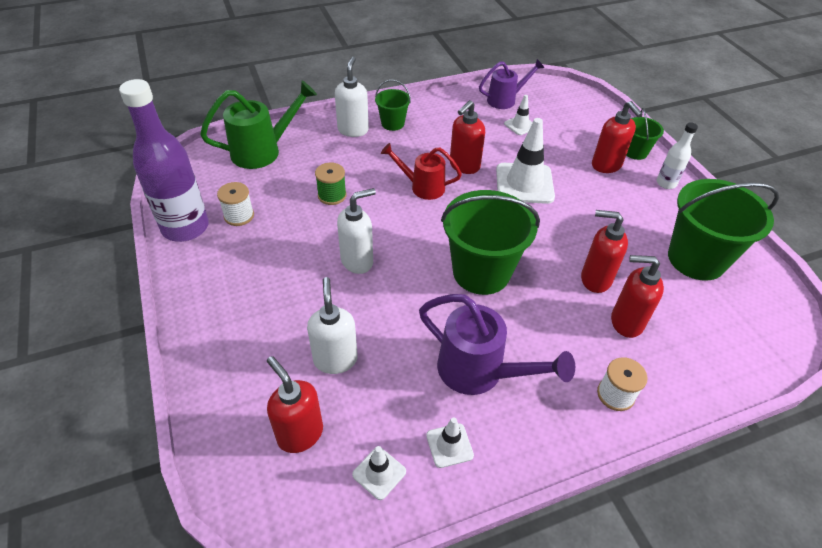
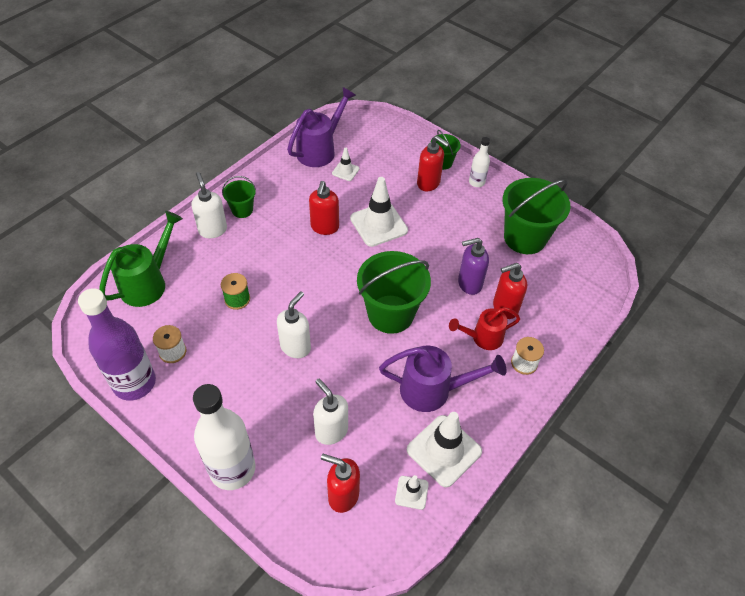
camera: 30 degrees left, 5 degrees up
red watering can [381,143,462,200] -> red watering can moved to [449,307,520,350]
white traffic cone [426,417,474,468] -> white traffic cone [407,412,482,487], size x1.98
purple watering can [479,59,544,109] -> purple watering can [287,87,356,167], size x1.51
red soap dispenser [581,210,628,293] -> purple soap dispenser [458,238,489,295]
none -> white bottle [193,384,256,490]

